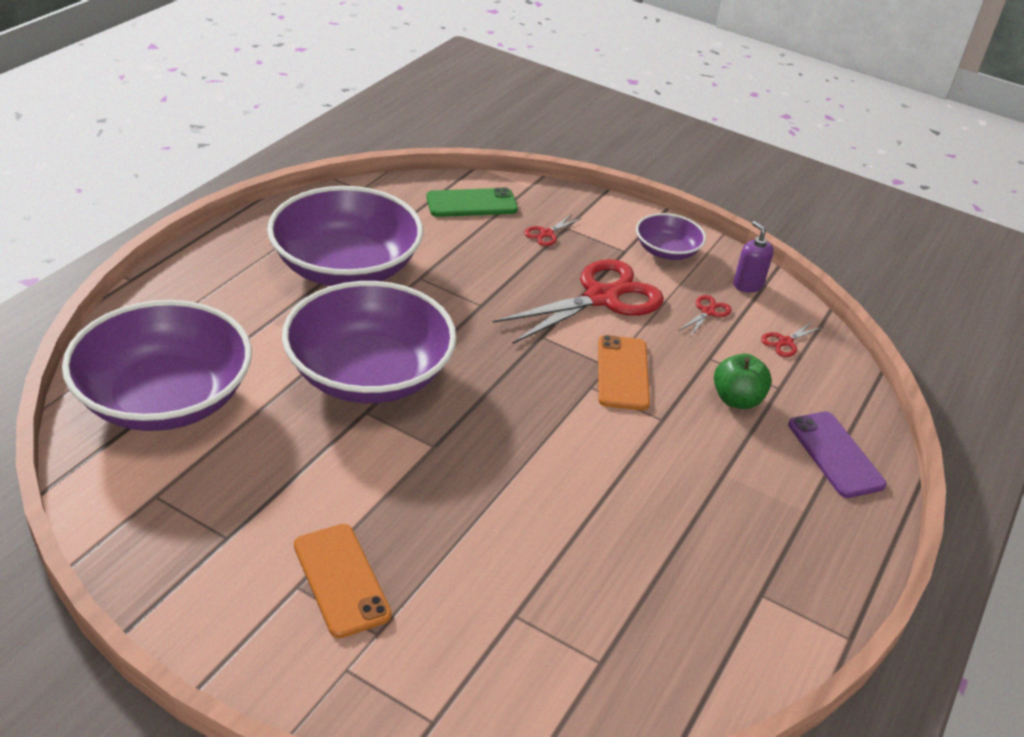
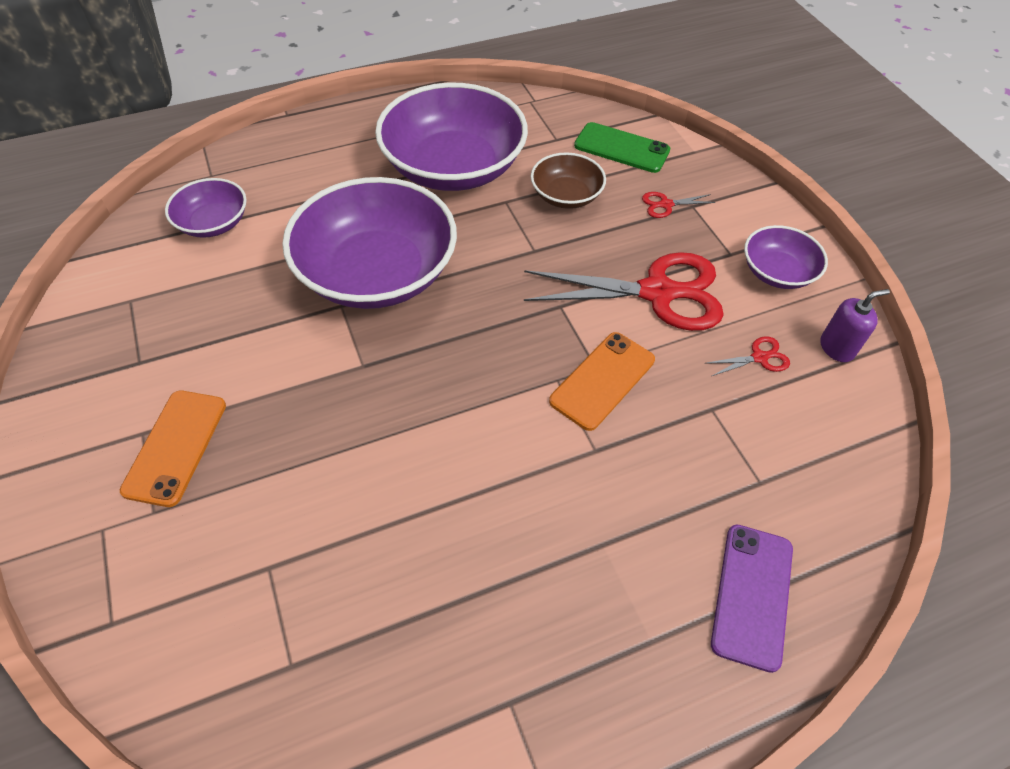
camera: 40 degrees right, 15 degrees up
purple bowl [62,300,252,431] -> purple bowl [165,178,247,238], size x0.50
green apple [714,354,772,409] -> none
purple soap dispenser [733,221,774,293] -> purple soap dispenser turned 60 degrees clockwise [820,289,890,362]
red scissors [761,321,824,357] -> none
none -> brown bowl [531,152,606,209]

